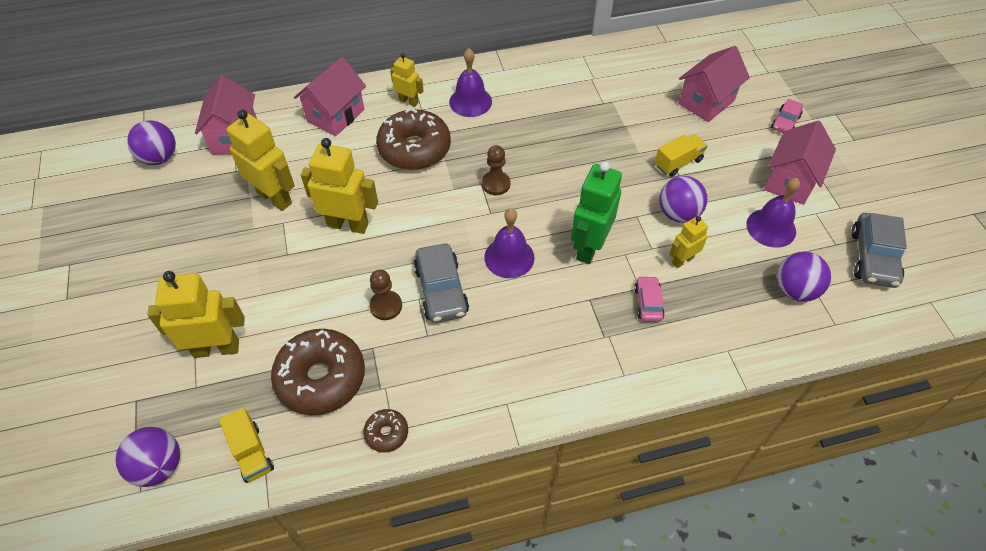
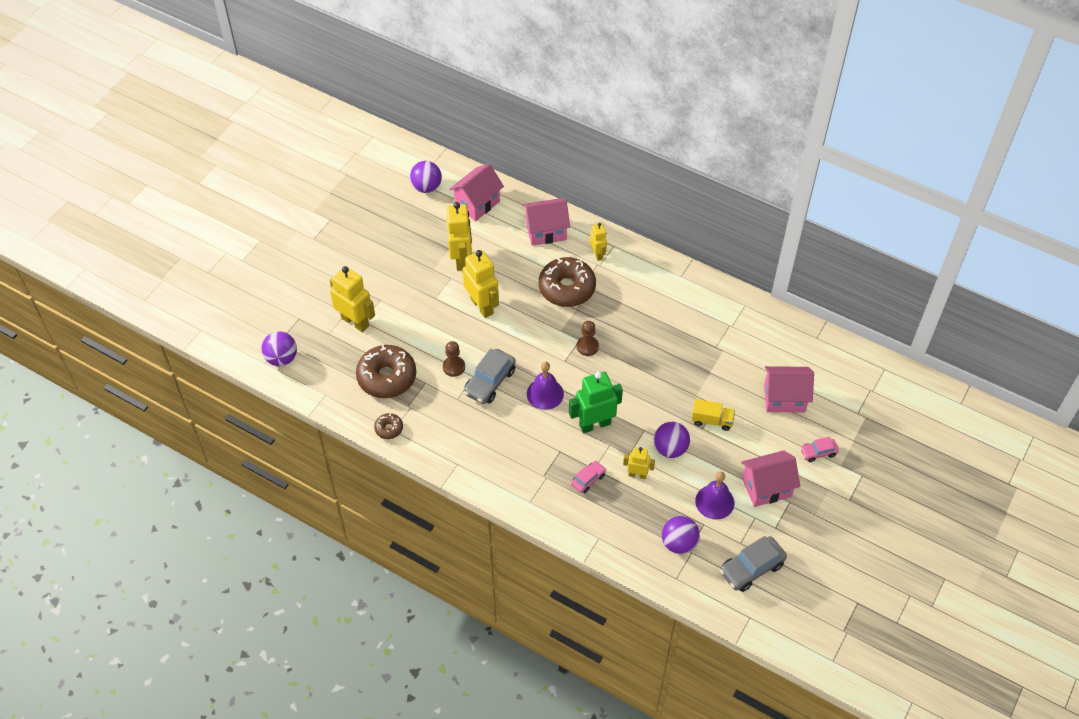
camera: 45 degrees right, 0 degrees up
yellow truck [219,408,274,483] -> none
purple bell [449,48,492,117] -> none

